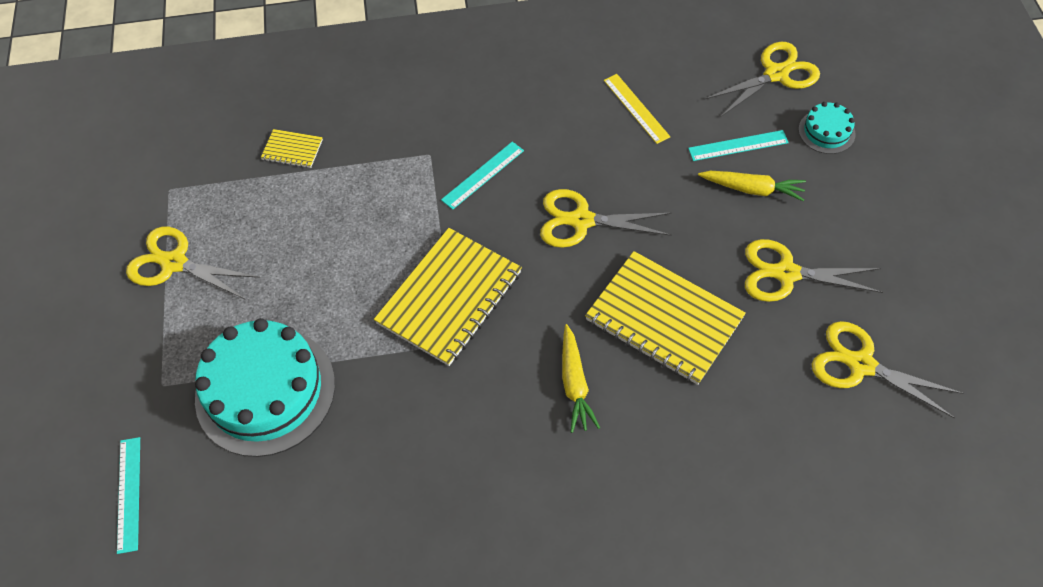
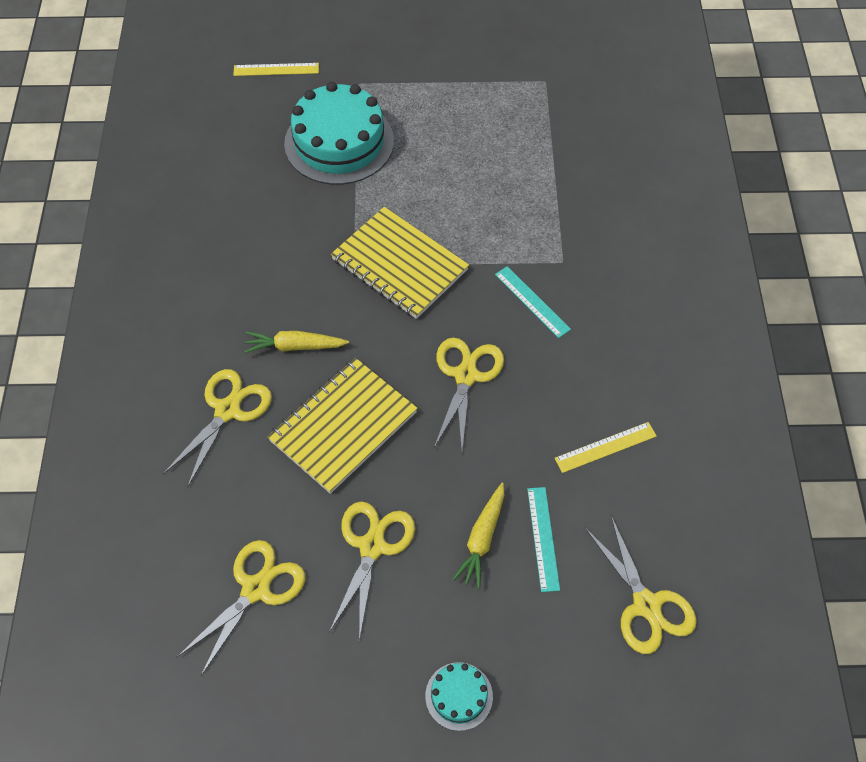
camera: 95 degrees right, 0 degrees up
turquoise ruler [117,437,140,554] -> yellow ruler [233,63,319,76]
yellow scissors [126,227,260,300] -> yellow scissors moved to [163,369,272,488]
yellow notebook [261,129,323,168] -> none
turquoise cake [799,102,856,154] -> turquoise cake moved to [425,662,493,731]

